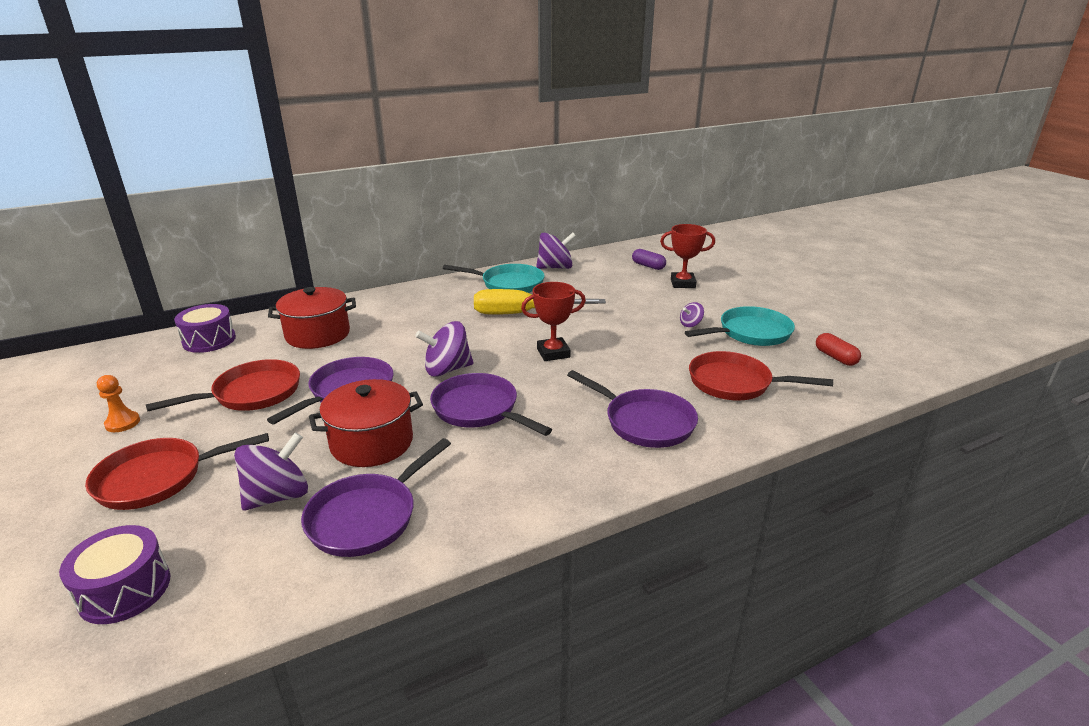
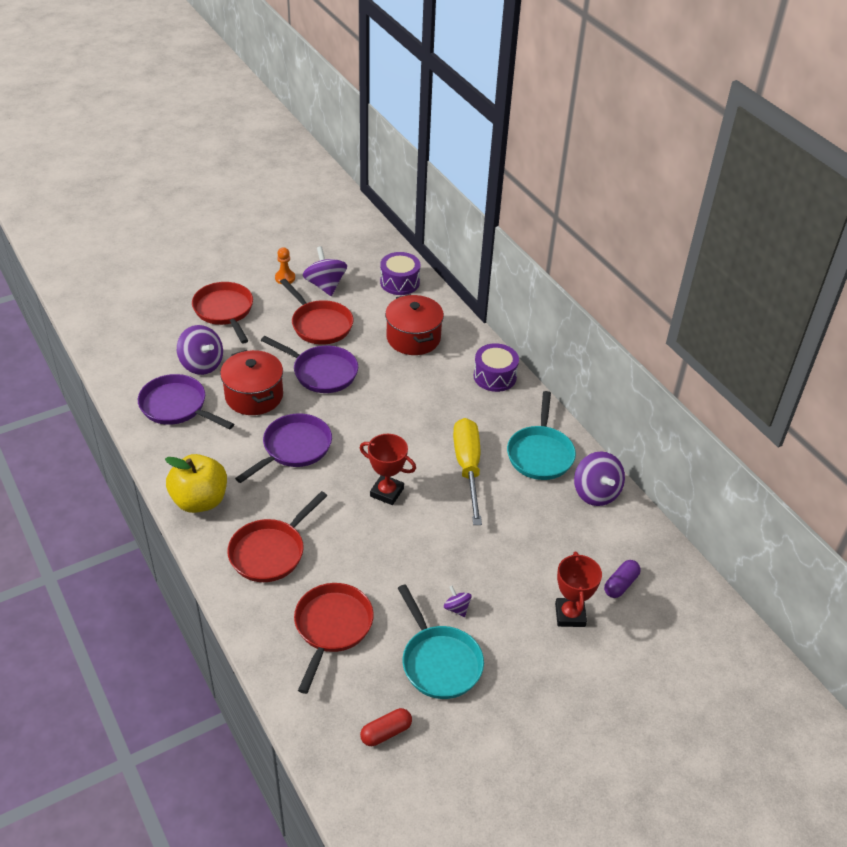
camera: 85 degrees right, 15 degrees up
purple drum [59,525,170,624] -> purple drum moved to [474,343,519,392]
purple spinning top [415,321,473,377] -> purple spinning top moved to [303,246,347,296]
red trophy [521,282,586,361] -> red trophy turned 45 degrees counterclockwise [360,434,416,505]
purple pan [567,370,698,448] -> red pan [228,491,327,582]
none -> yellow apple [165,454,227,513]

